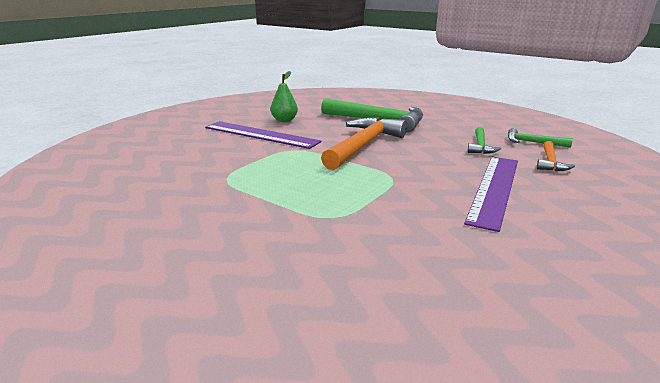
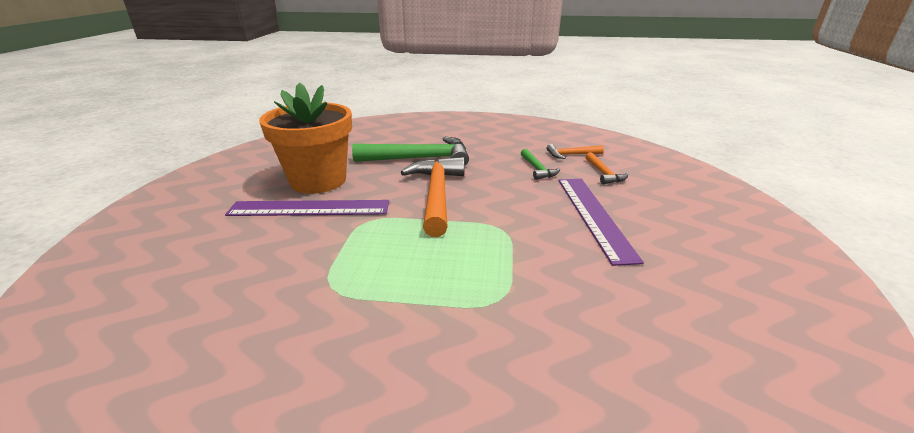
camera: 30 degrees left, 5 degrees up
green pear [270,71,298,122] -> orange flower pot [259,82,352,194]
green hammer [508,128,573,148] -> orange hammer [547,144,604,159]

